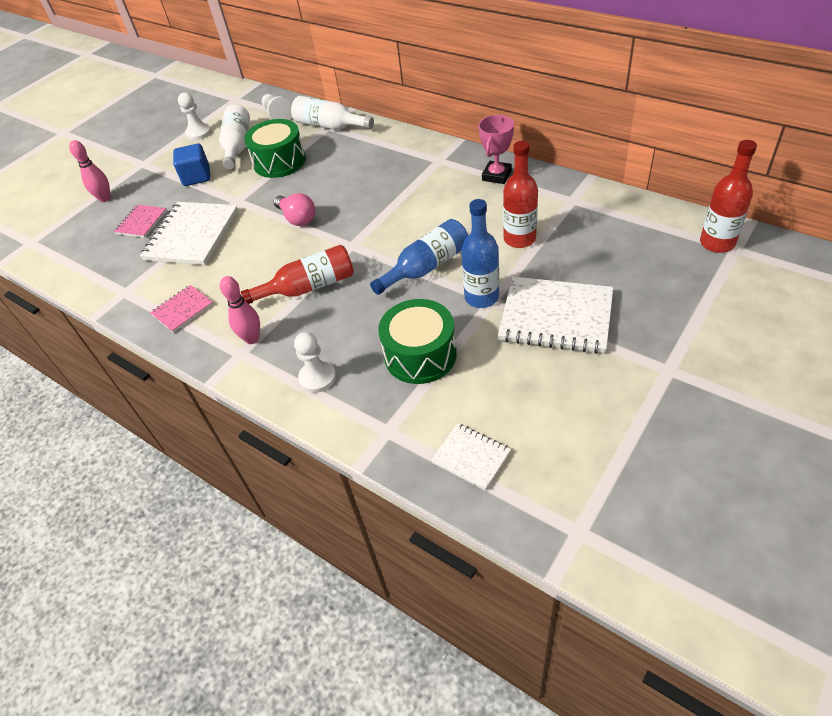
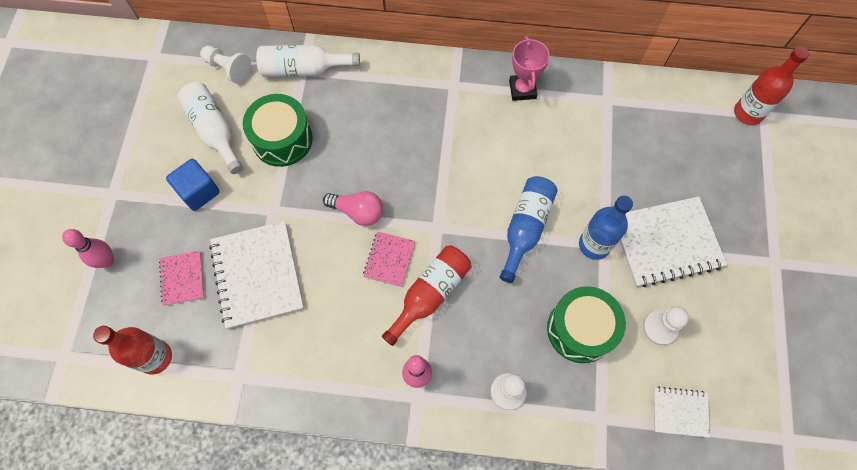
camera: 35 degrees left, 20 degrees up
pink notebook [150,285,213,333] -> pink notebook moved to [363,231,415,287]
white pawn [178,92,211,140] -> white pawn moved to [643,307,689,345]
red bottle [503,141,538,248] -> red bottle moved to [93,326,172,375]

